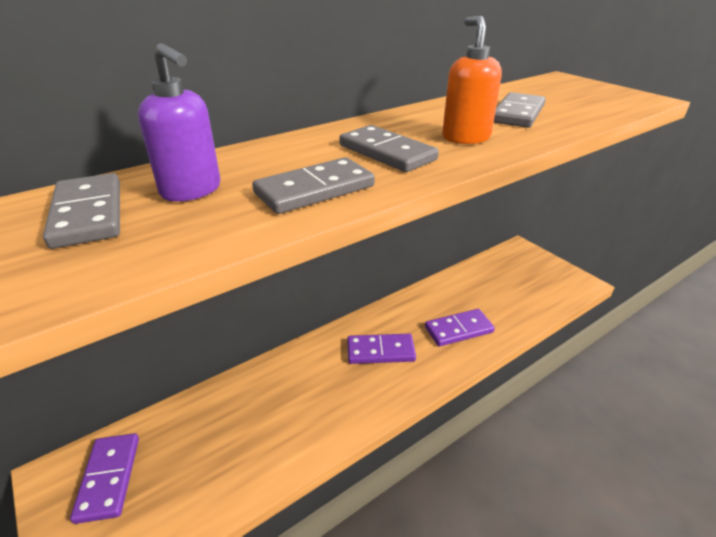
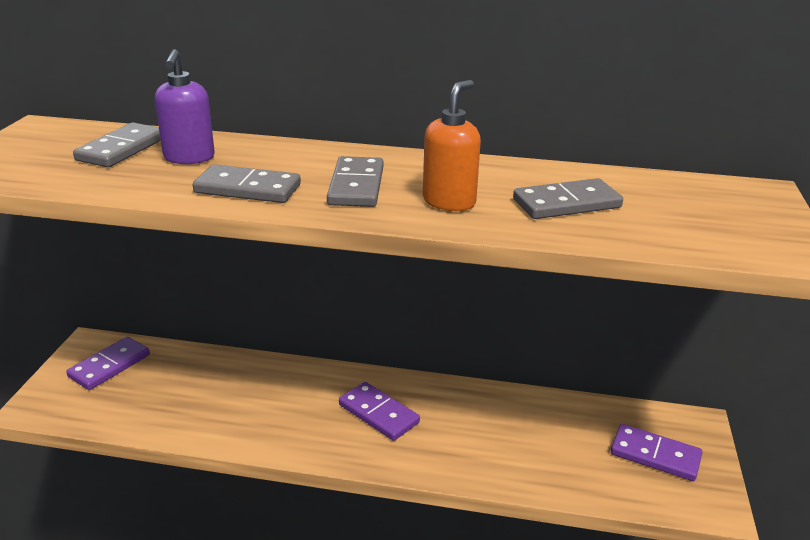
camera: 45 degrees right, 5 degrees down
purple domino [425,309,495,347] -> purple domino moved to [611,424,703,481]

